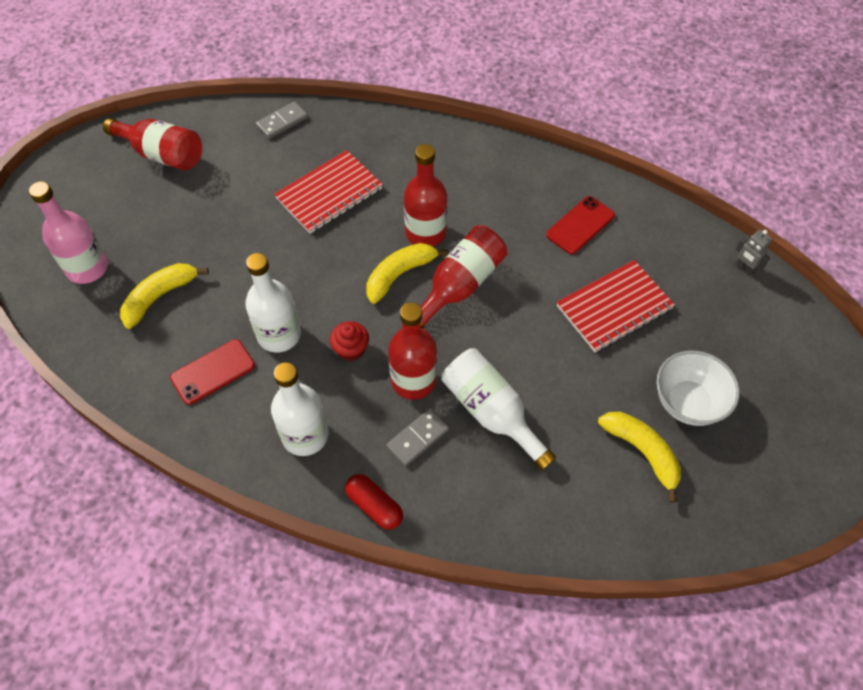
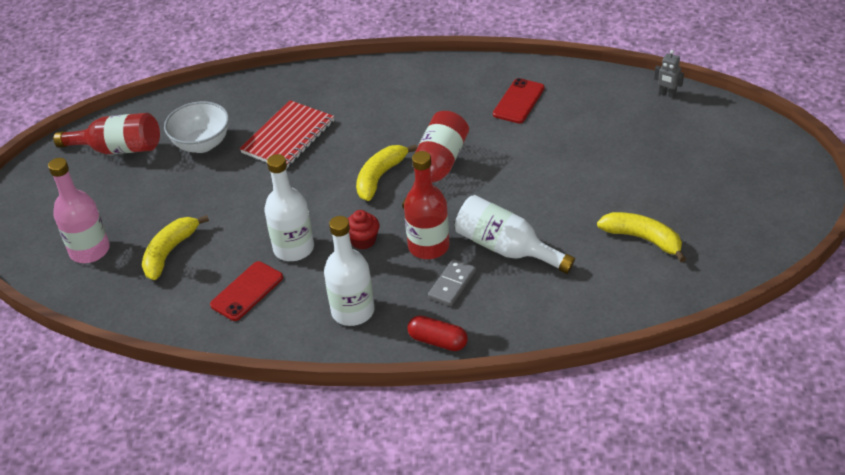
camera: 15 degrees left, 15 degrees down
grey domino [256,101,308,139] -> none
red bottle [404,144,447,246] -> none
red notebook [557,260,675,352] -> none
white bowl [656,351,740,426] -> white bowl moved to [164,101,229,153]

